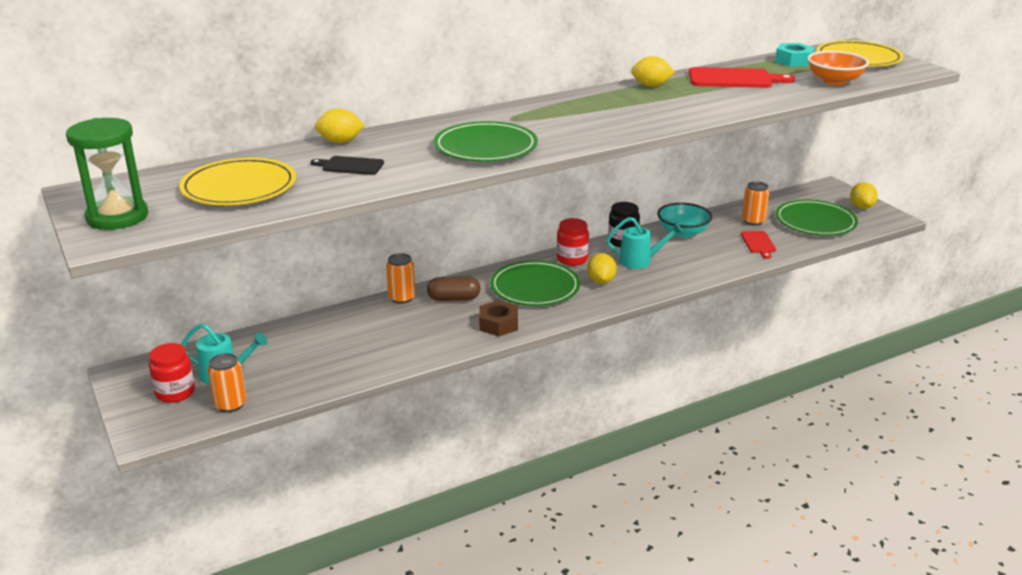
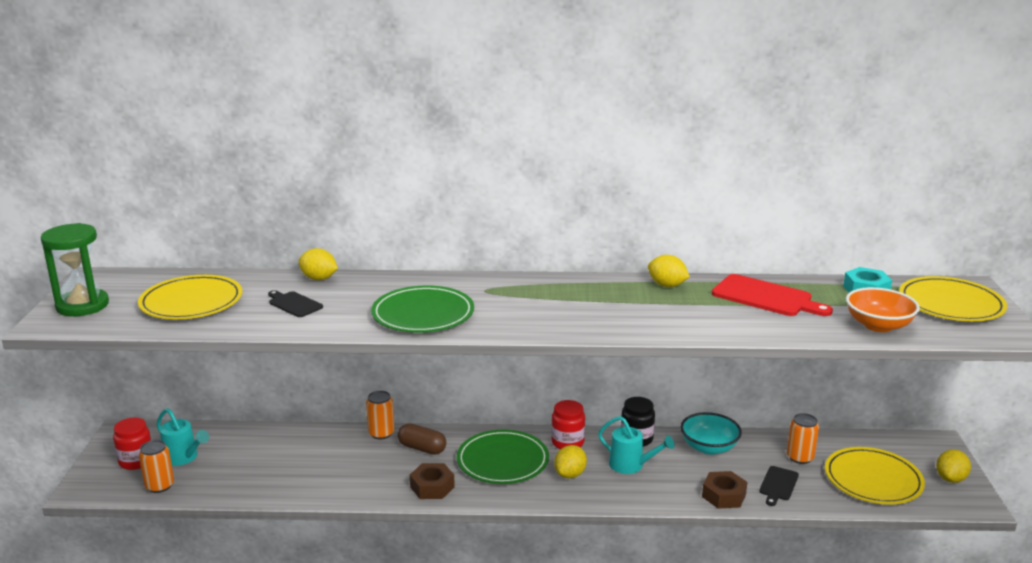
camera: 30 degrees right, 5 degrees down
red cutting board [741,231,776,259] -> black cutting board [759,466,799,506]
green plate [775,200,858,236] -> yellow plate [825,447,925,504]
none -> brown nut [702,471,747,509]

